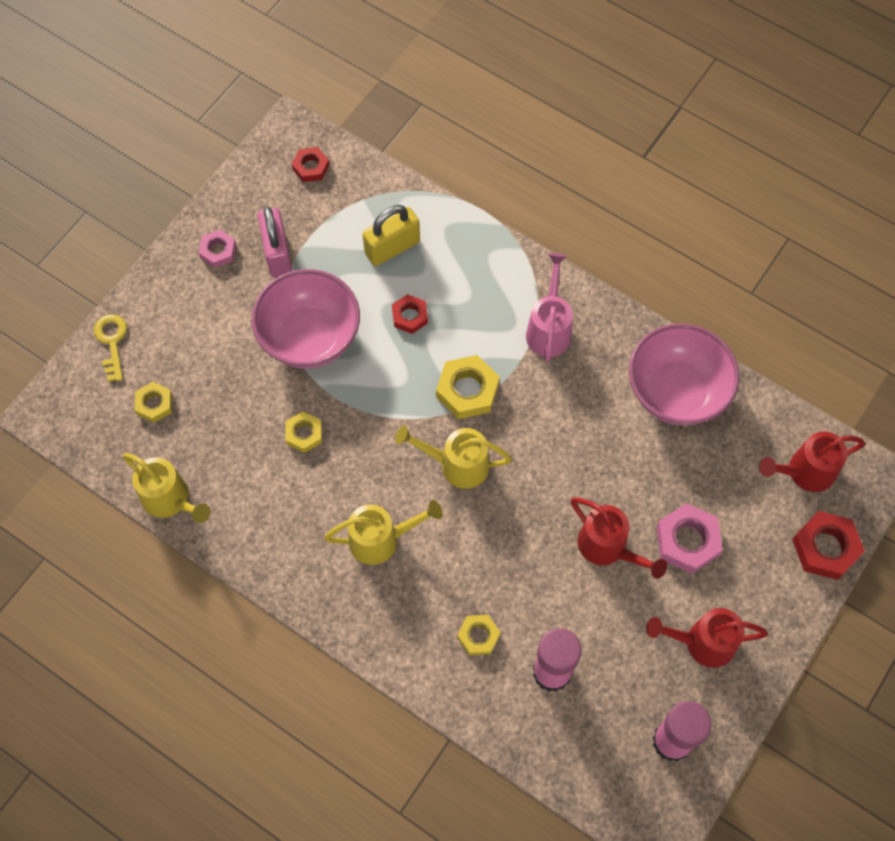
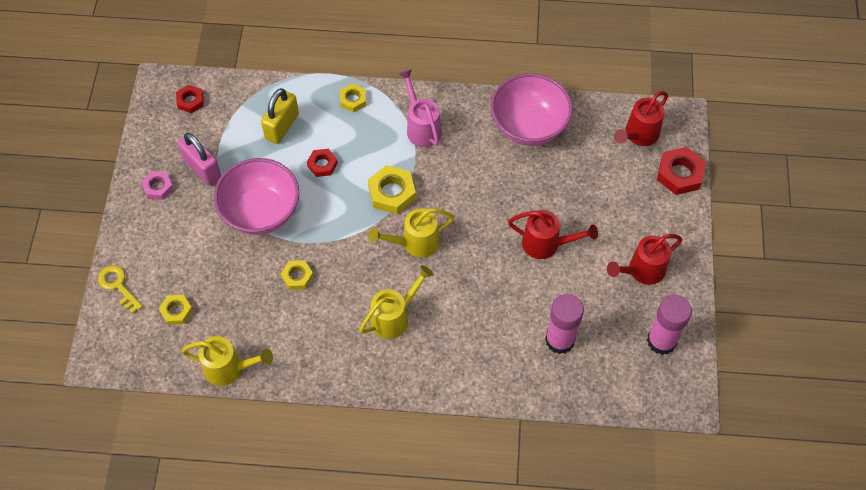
camera: 30 degrees left, 5 degrees down
yellow nut [457,615,501,656] -> yellow nut moved to [340,83,366,112]
pink nut [657,503,723,574] -> none

